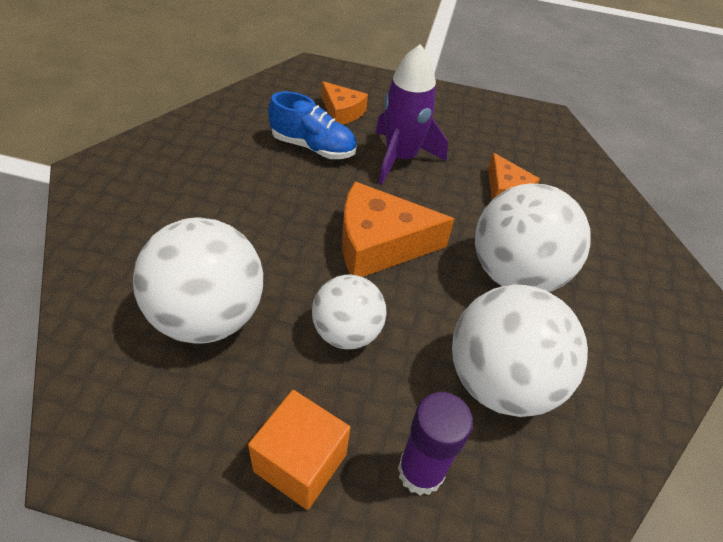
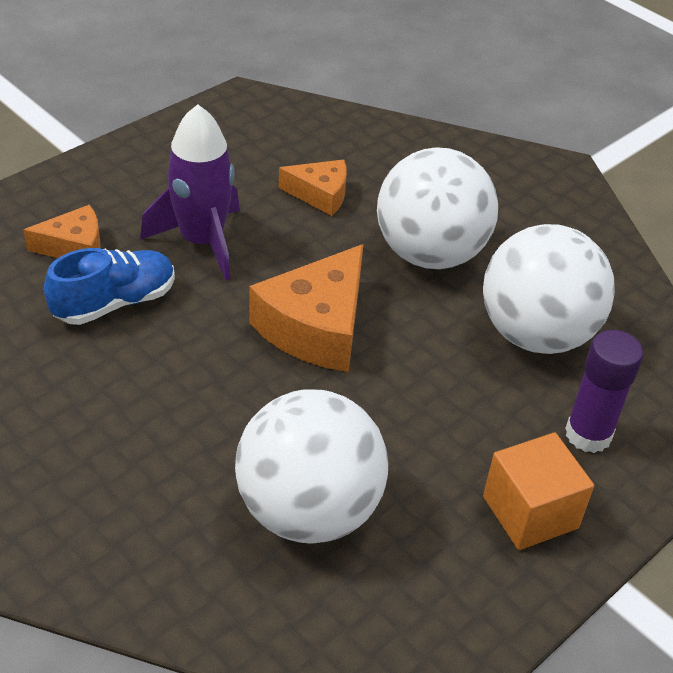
camera: 55 degrees left, 5 degrees down
white ball [312,274,387,349] -> none

